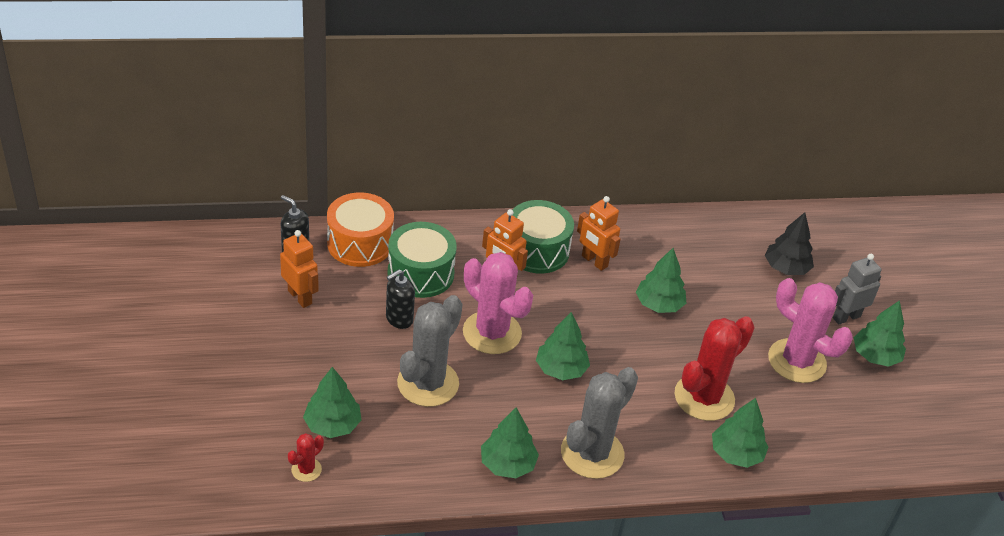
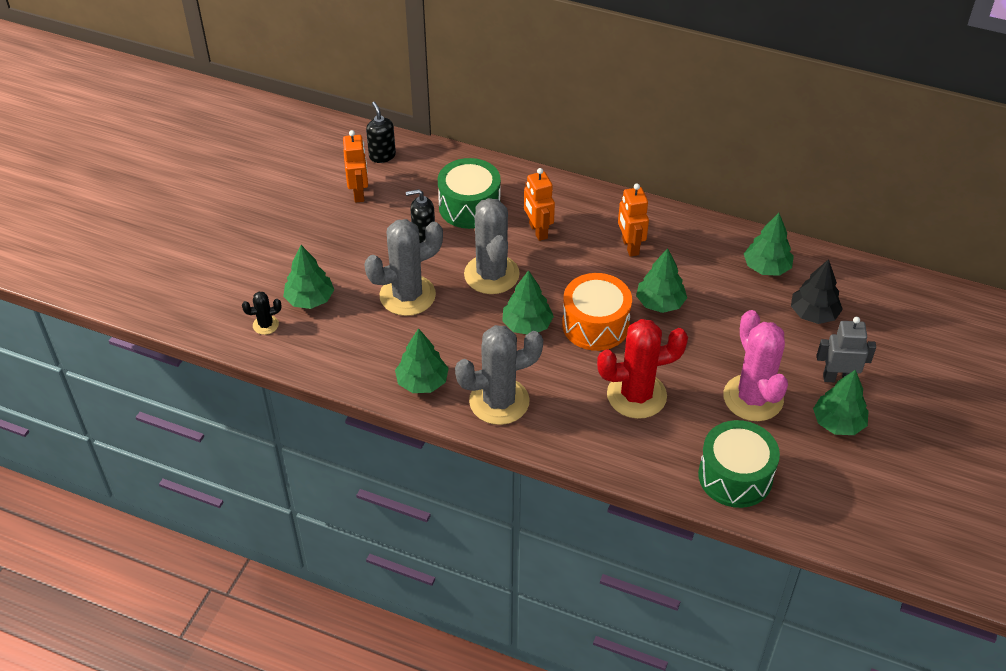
camera: 35 degrees right, 5 degrees up
red cactus [288,433,324,482] -> black cactus [242,292,282,335]
orange drum [327,193,394,267] -> orange drum moved to [562,273,632,351]
pink cactus [463,252,533,354] -> grey cactus [464,198,520,294]
green drum [513,200,574,273] -> green drum moved to [698,420,780,508]
green tree [712,398,768,468] -> green tree moved to [744,213,794,276]

